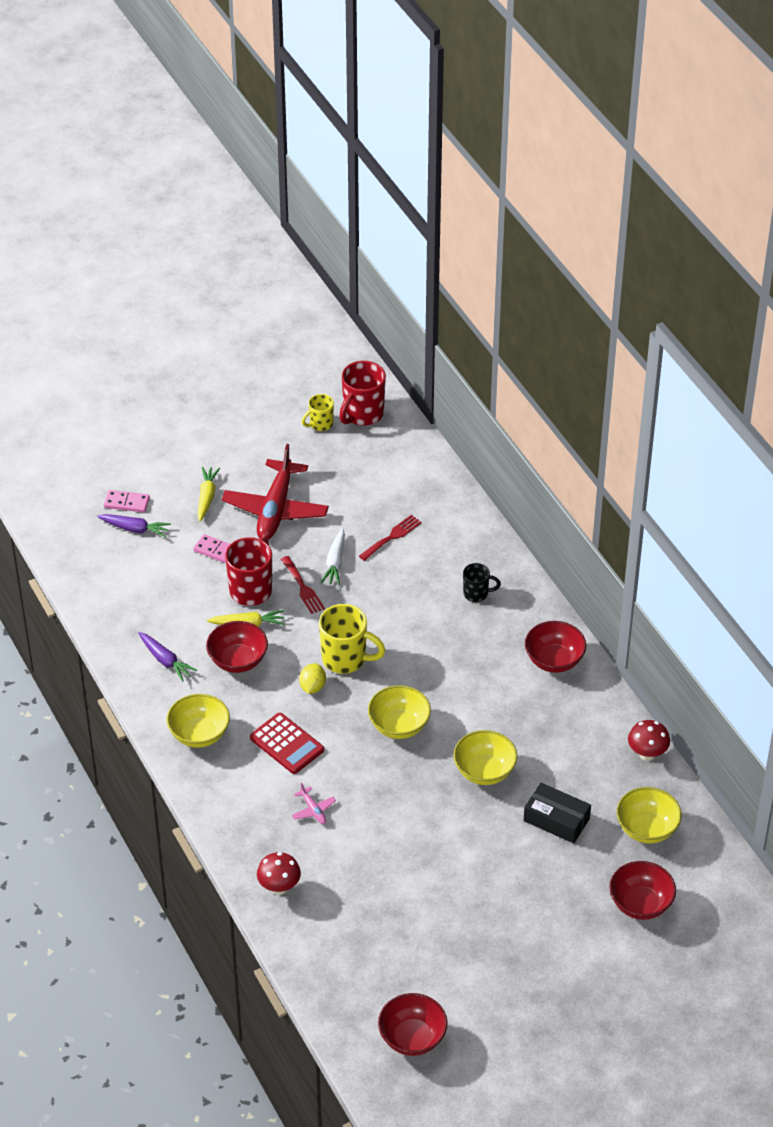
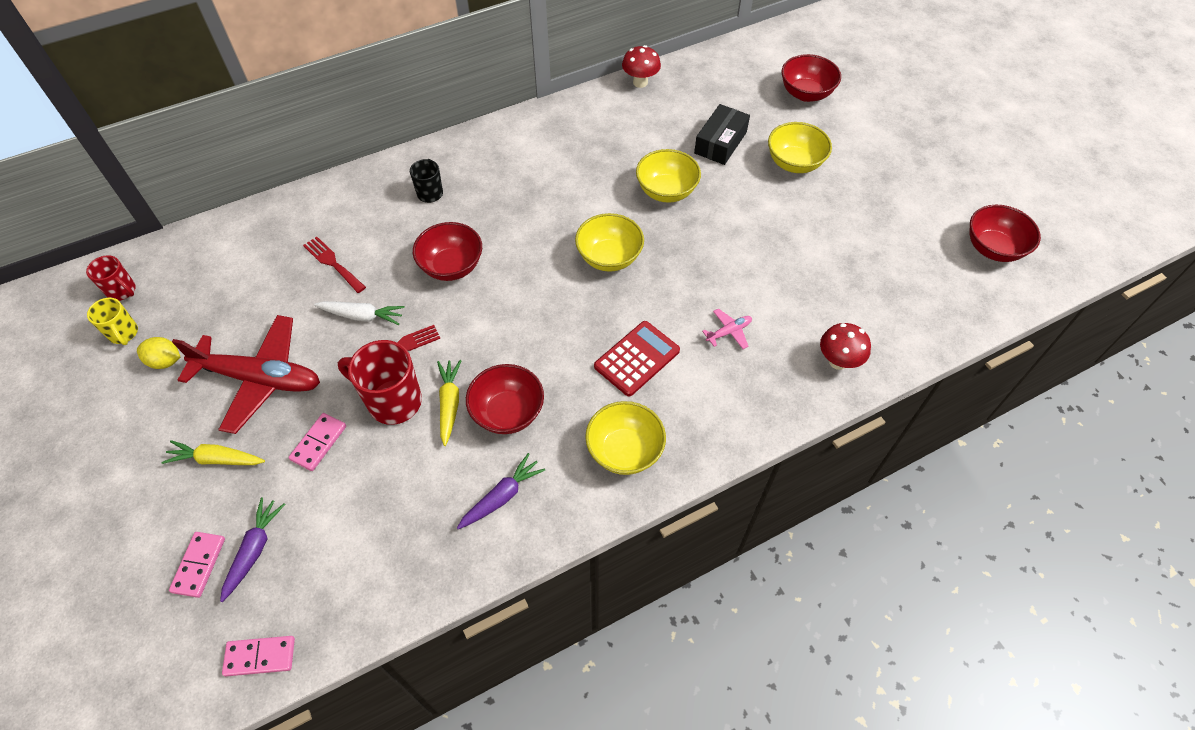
camera: 90 degrees left, 10 degrees up
yellow lemon [299,663,326,694] -> yellow lemon moved to [137,337,180,369]
yellow mug [319,604,385,674] -> none
red mug [339,361,386,426] -> red mug [86,255,136,301], size x0.57
red bowl [525,621,586,673] -> red bowl moved to [413,222,482,281]
yellow bowl [617,787,682,844] -> yellow bowl moved to [768,122,832,173]
none -> pink domino [222,636,295,677]

